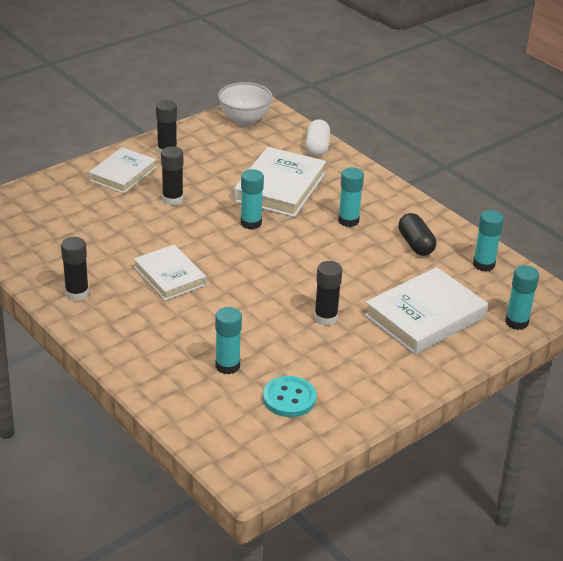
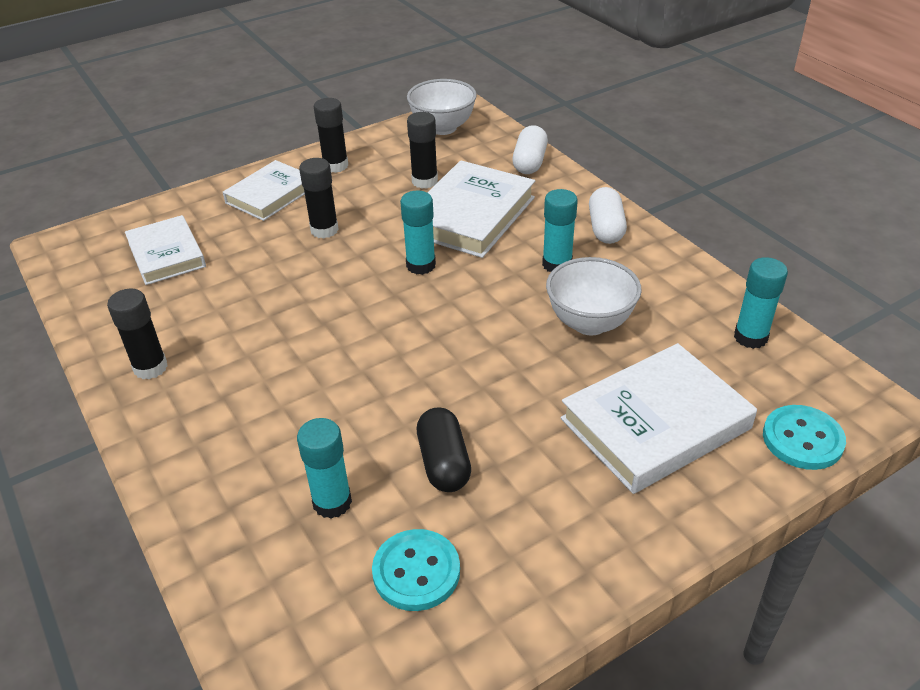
camera: 10 degrees right, 5 degrees up
white book [134,245,206,301] -> white book moved to [125,215,206,285]
black glue stick [314,261,342,326] -> black glue stick moved to [407,112,438,189]
black capsule [398,213,436,256] -> black capsule moved to [417,408,471,492]
turquoise glue stick [505,265,539,330] -> turquoise button [763,405,846,470]
none -> white bowl [546,257,642,335]
none -> white capsule [589,187,627,244]

